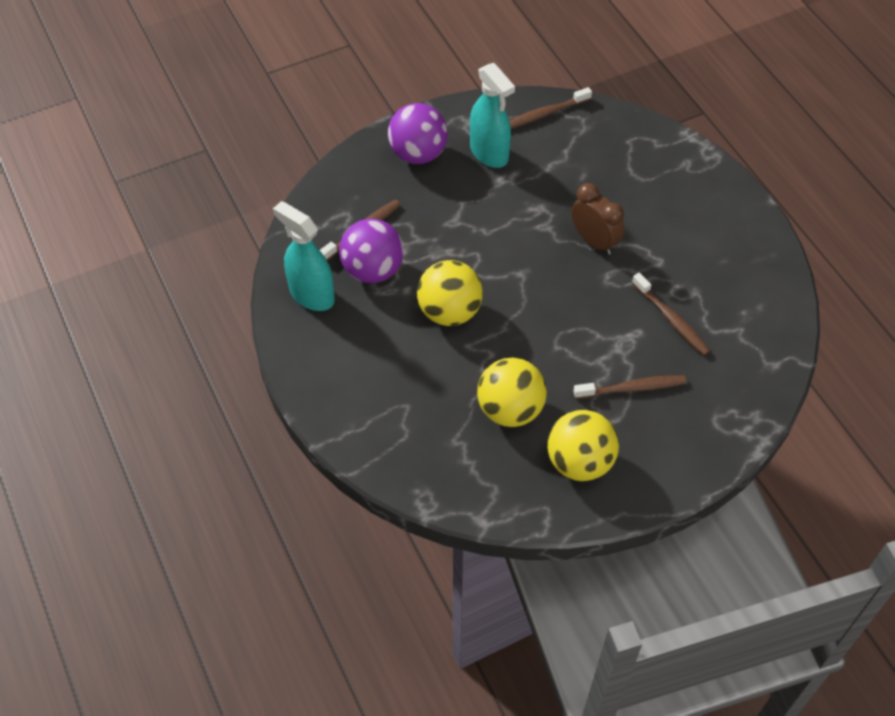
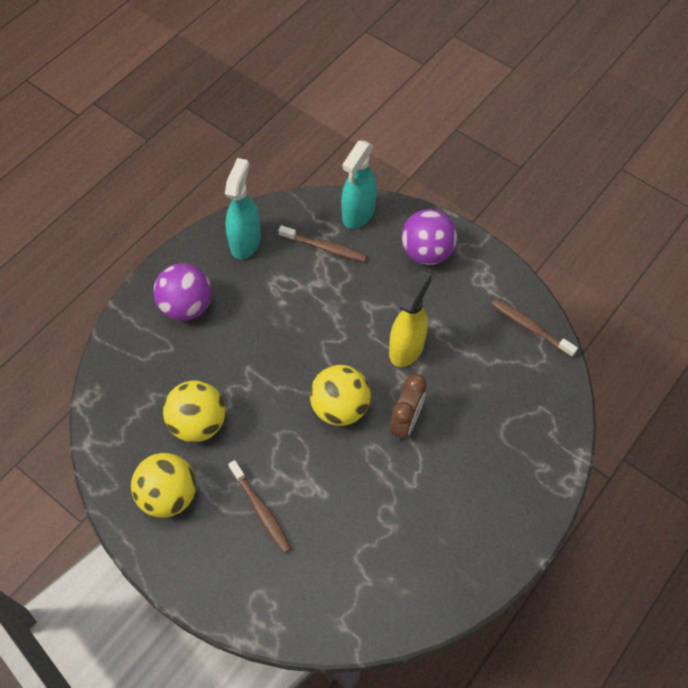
camera: 65 degrees right, 5 degrees up
purple ball [339,219,403,283] -> purple ball moved to [153,263,212,321]
yellow ball [417,260,483,326] -> yellow ball moved to [310,365,371,426]
turquoise spray bottle [470,63,515,168] -> turquoise spray bottle moved to [341,140,377,229]
brown toothbrush [632,273,710,356] -> none
none -> yellow spray bottle [389,270,432,367]

